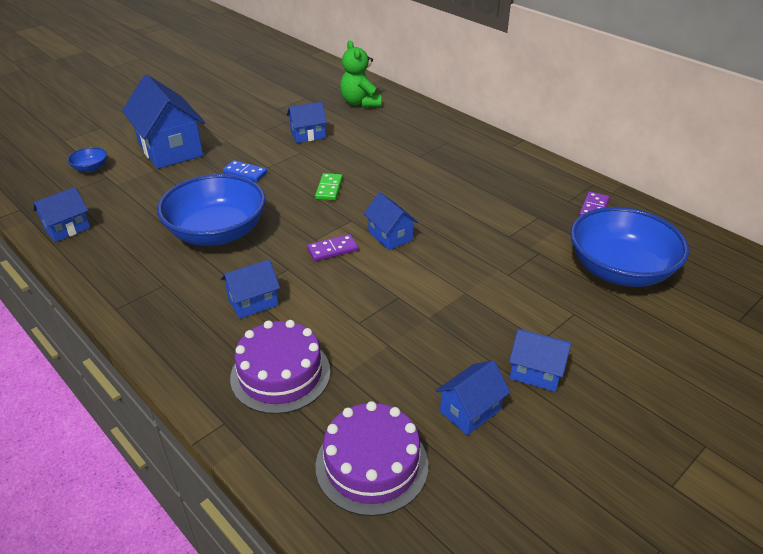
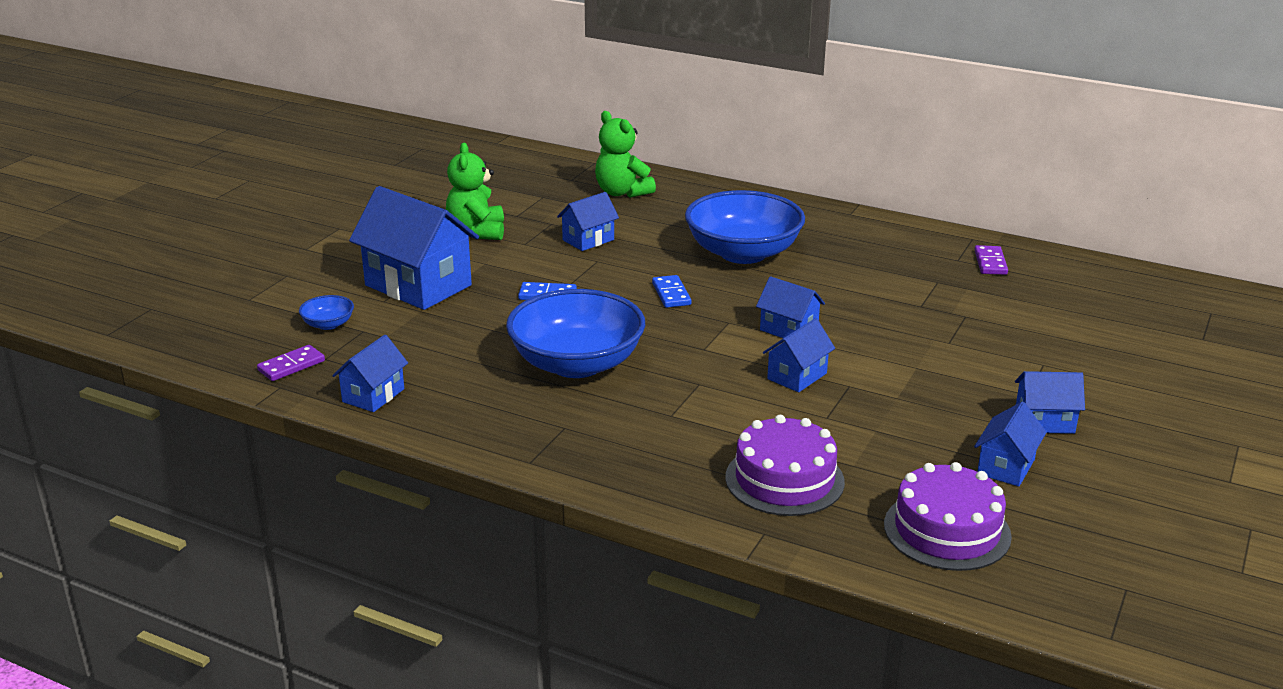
camera: 20 degrees left, 10 degrees down
blue house [221,259,280,319] -> blue house moved to [763,318,835,392]
purple domino [307,234,358,261] -> purple domino moved to [257,345,325,381]
green domino [315,173,343,200] -> blue domino [652,275,691,308]
blue bowl [570,207,689,287] -> blue bowl moved to [685,190,805,264]
none -> green teddy bear [446,143,504,240]

